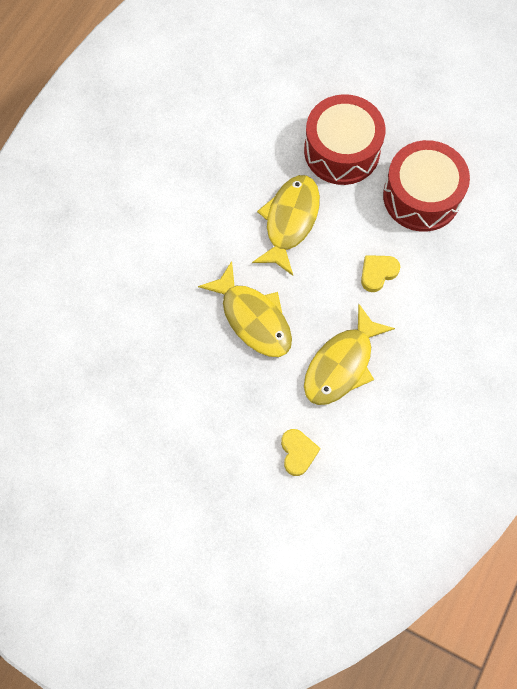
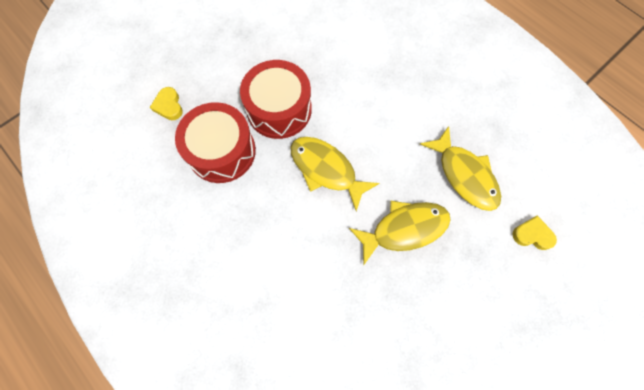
camera: 70 degrees left, 0 degrees up
yellow heart [361,255,400,292] -> yellow heart moved to [150,87,183,120]
red drum [383,140,470,232] -> red drum moved to [175,102,256,183]

